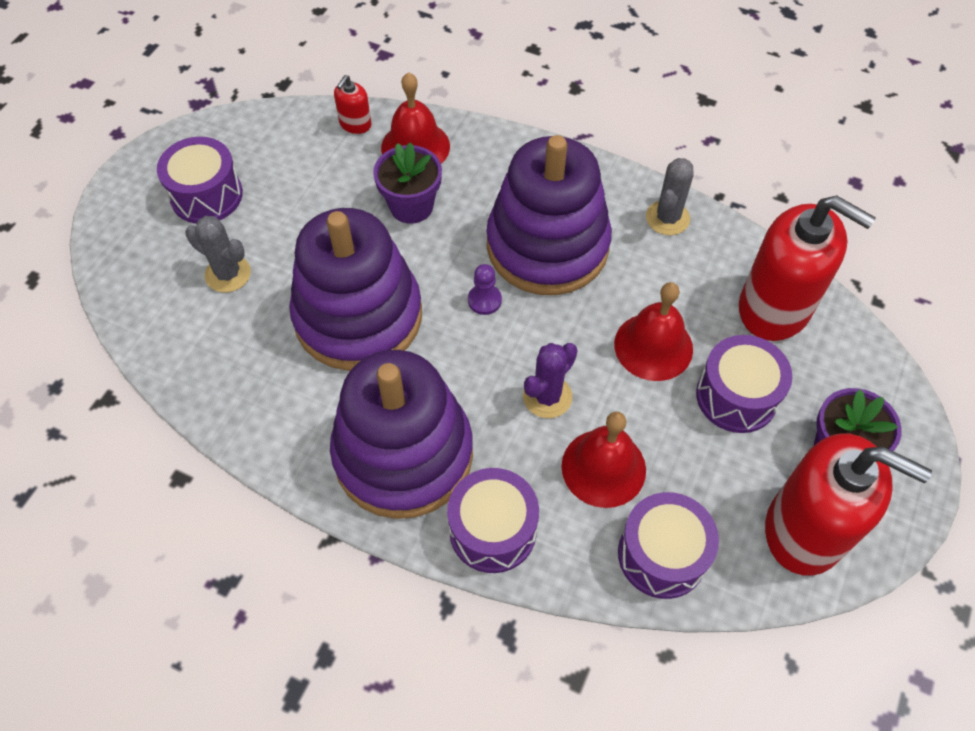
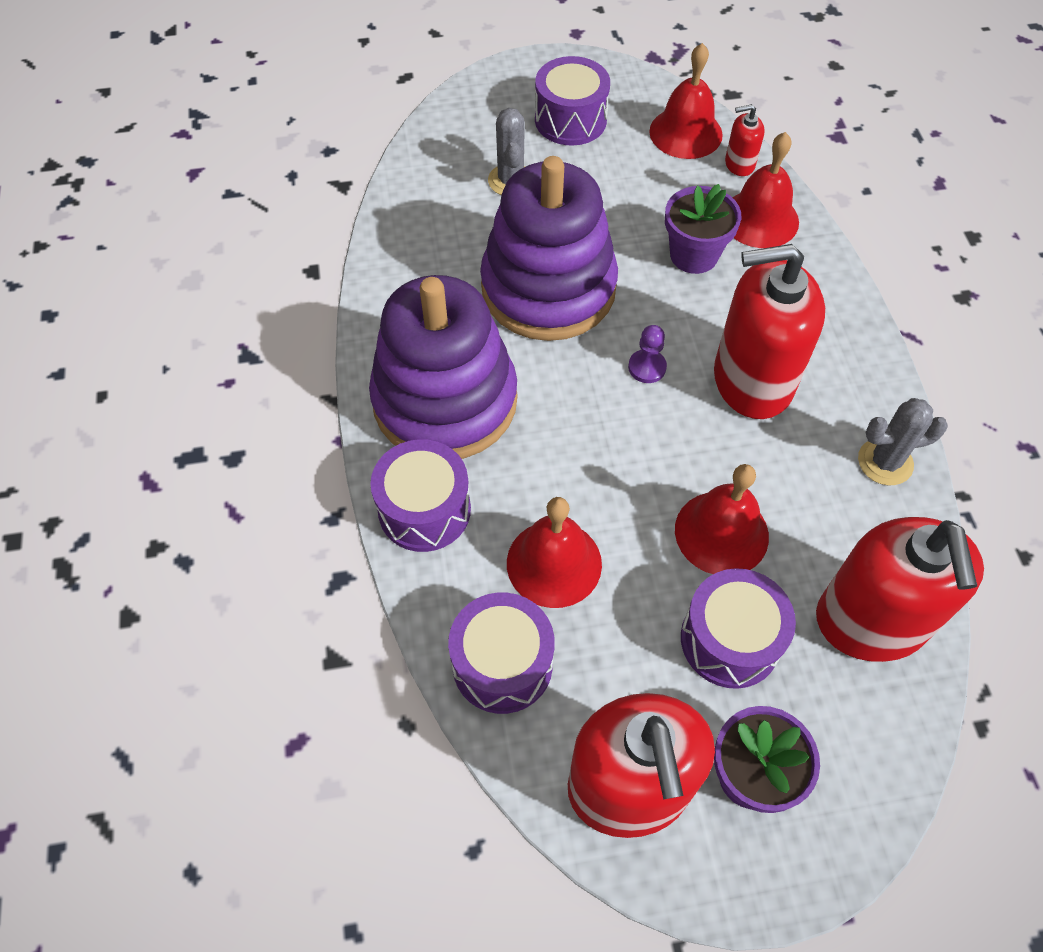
camera: 55 degrees right, 0 degrees up
purple stacking toy [486,135,612,295] -> red soap dispenser [714,244,825,419]
purple cactus [523,343,578,418] -> none
none -> red bell [649,43,723,159]

